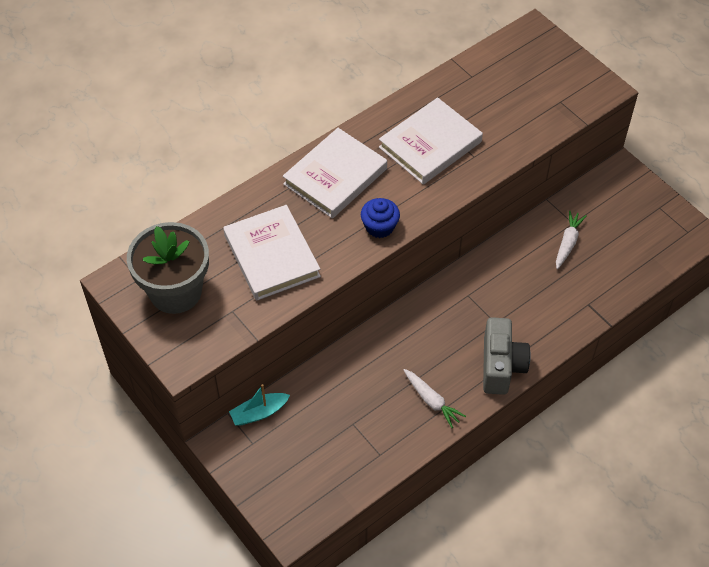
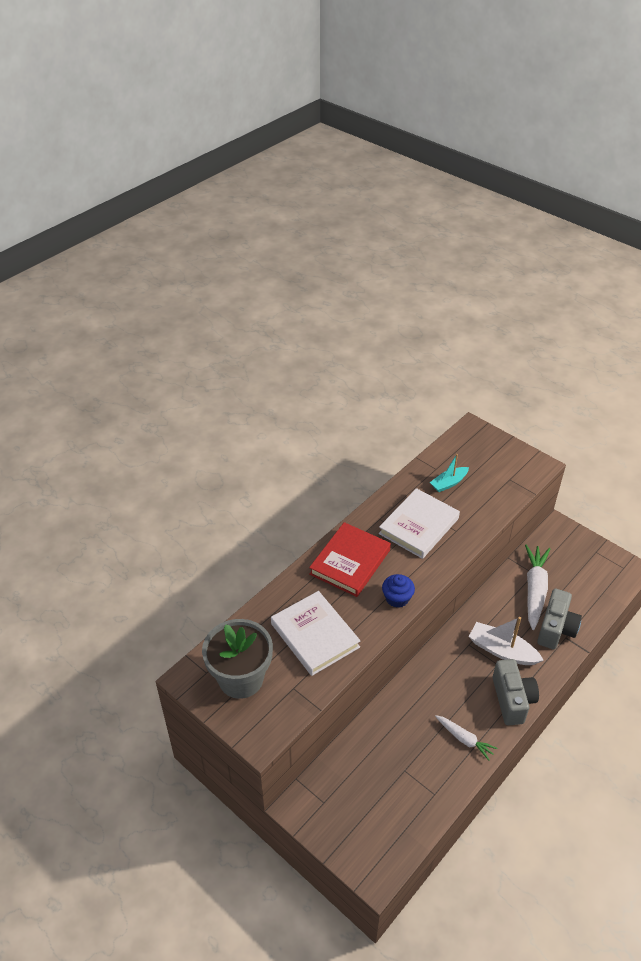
camera: 10 degrees left, 10 degrees down
turquoise boat [229,384,290,426] -> turquoise boat moved to [430,454,469,492]
white book [283,128,387,219] -> red book [309,522,391,597]
white carrot [556,210,587,269] -> white carrot [525,544,550,630], size x1.76
none -> white boat [469,617,544,665]
none -> grey camera [537,589,582,649]

